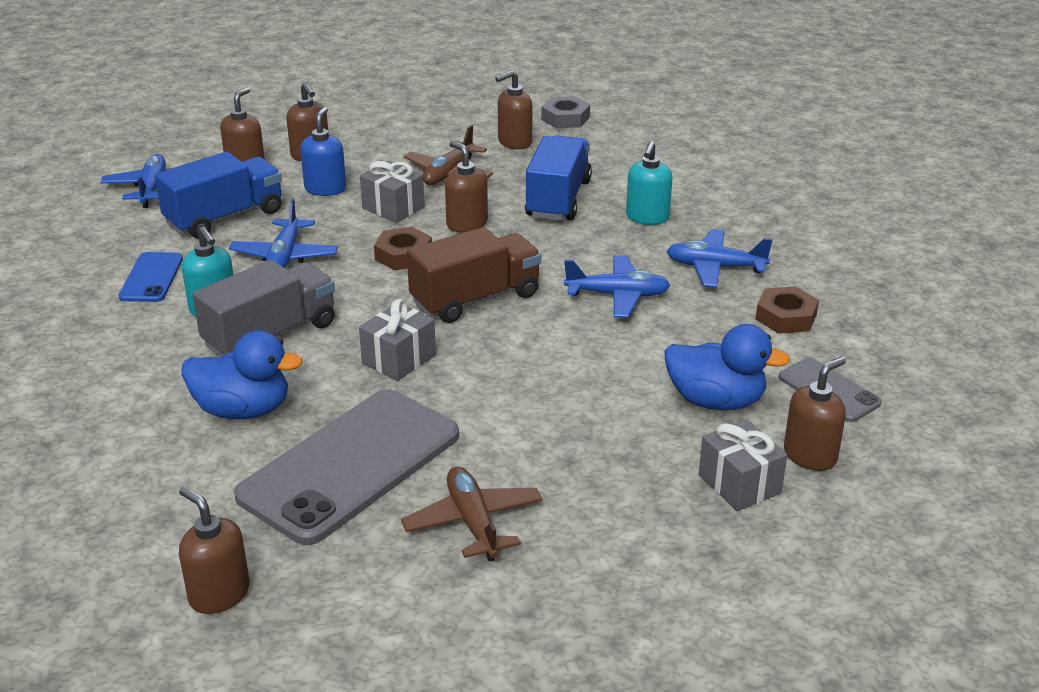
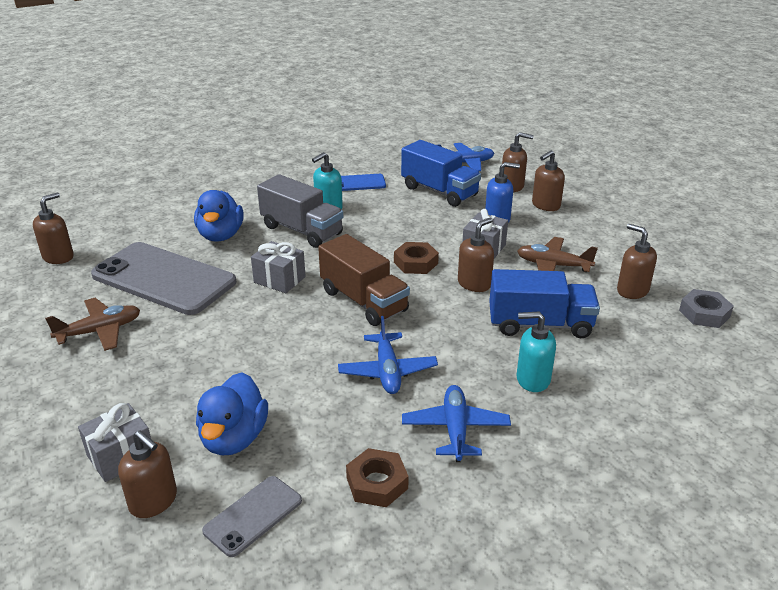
camera: 80 degrees right, 0 degrees up
blue plane [229,199,338,268] -> none

